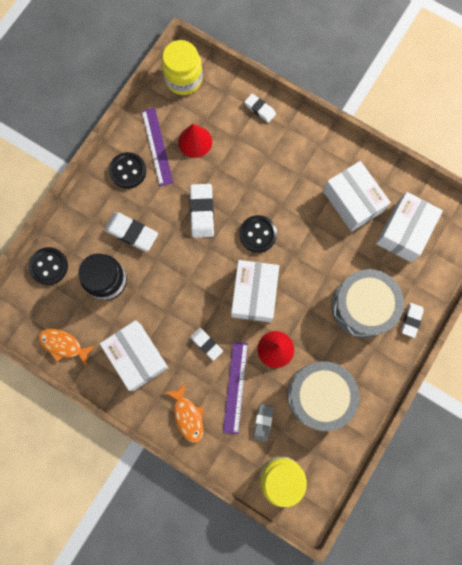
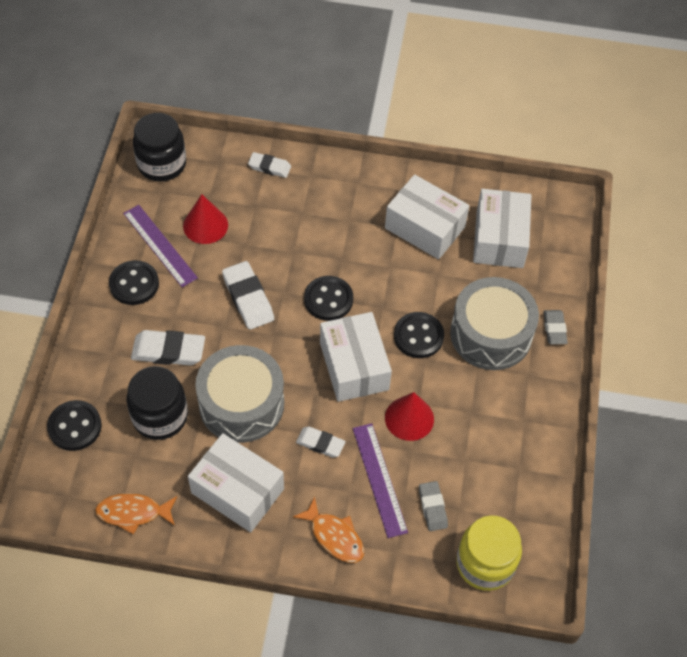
camera: 25 degrees left, 20 degrees down
yellow jar [162,40,202,95] -> black jar [133,113,186,182]
grey drum [287,361,359,431] -> grey drum moved to [195,345,284,443]
white eraser [401,303,424,338] -> grey eraser [544,310,568,344]
none -> black button [394,312,444,358]

